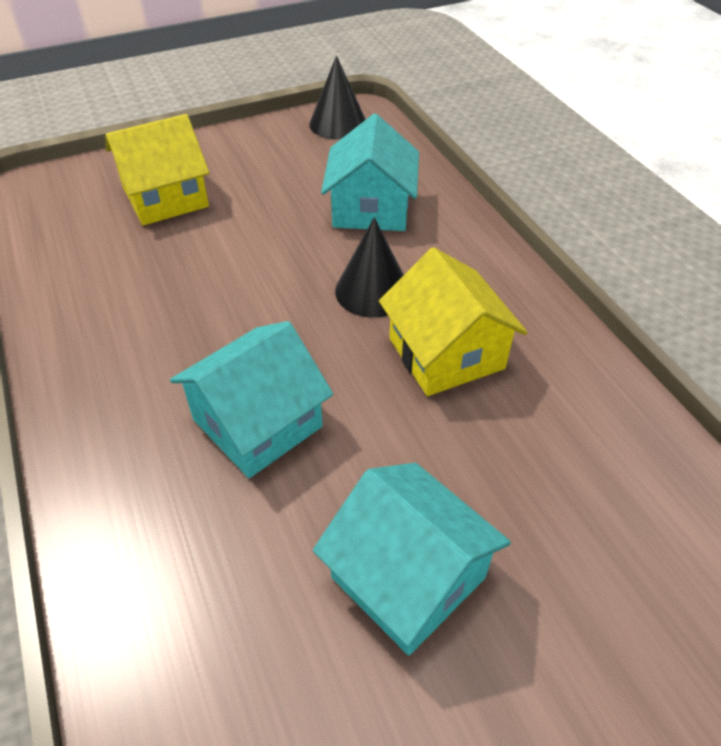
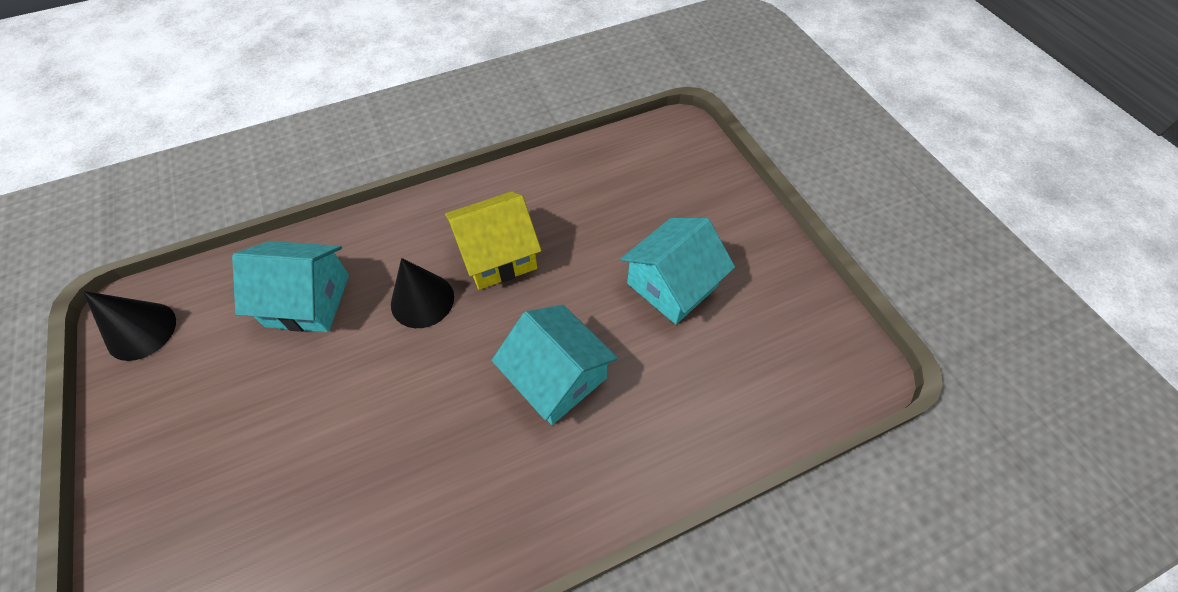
camera: 90 degrees left, 10 degrees up
yellow house [106,114,210,225] -> none

